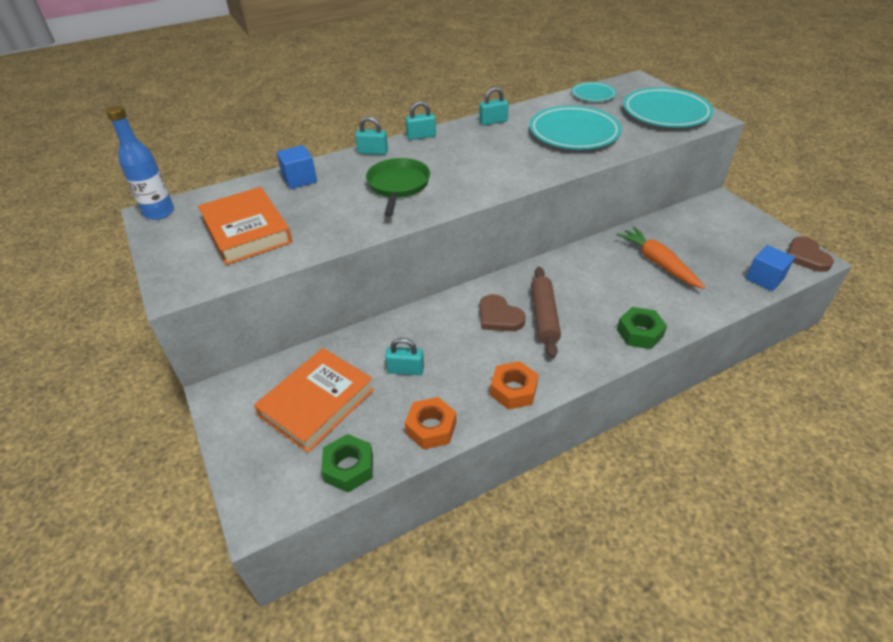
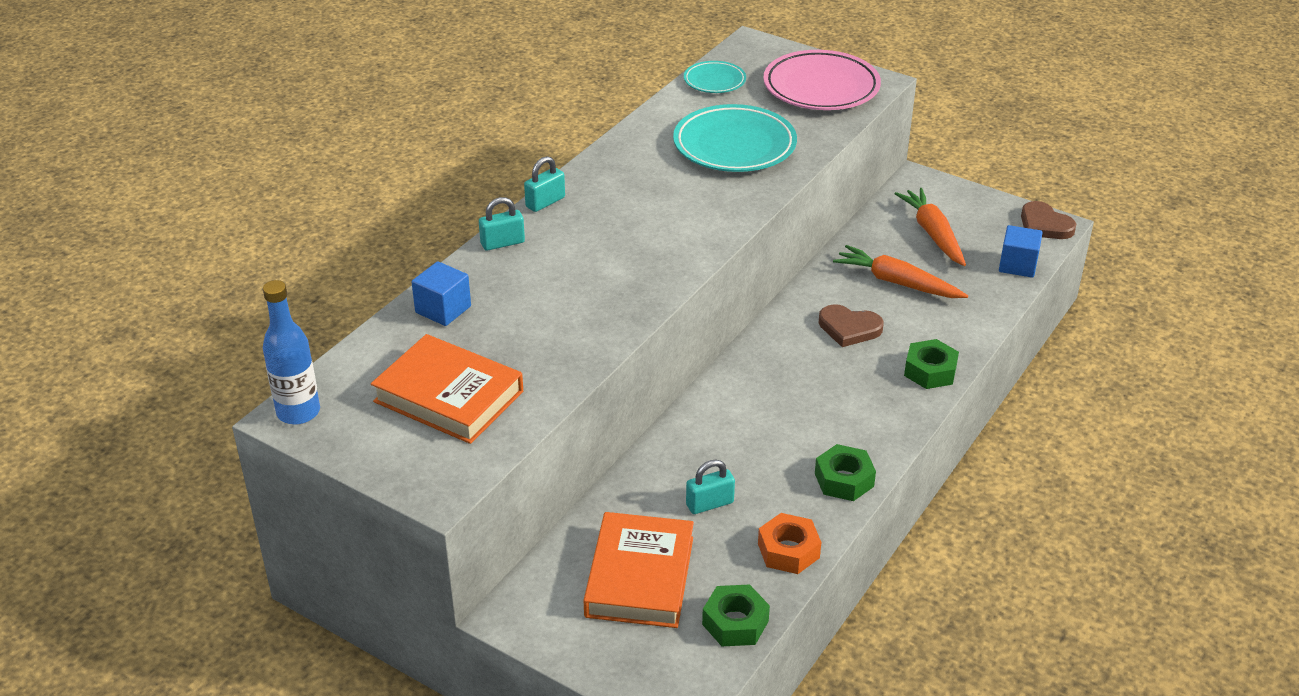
camera: 30 degrees left, 5 degrees down
green pan [366,158,430,216] -> none
turquoise padlock [479,87,509,126] -> none
brown heart [479,294,526,331] -> brown heart moved to [819,304,884,347]
orange nut [490,361,539,410] -> green nut [815,444,876,501]
brown rolling pin [531,267,561,358] -> none
turquoise plate [623,87,714,127] -> pink plate [763,50,881,110]
none -> orange carrot [895,188,966,266]

